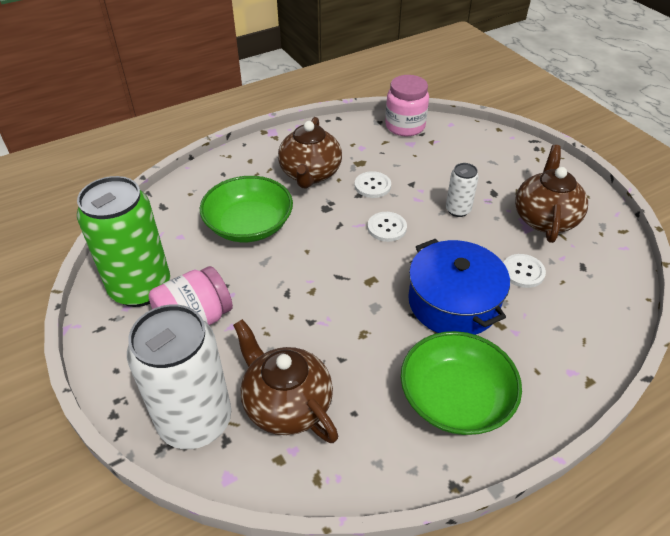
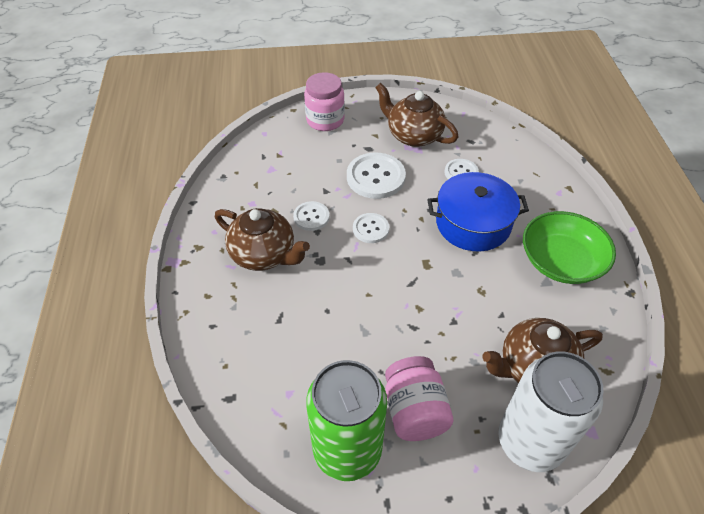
camera: 65 degrees left, 5 degrees up
green bowl [200,176,293,242] -> none
pink jar [385,75,429,136] -> pink jar moved to [304,72,345,131]
white can [446,163,479,217] -> white button [347,153,406,199]

